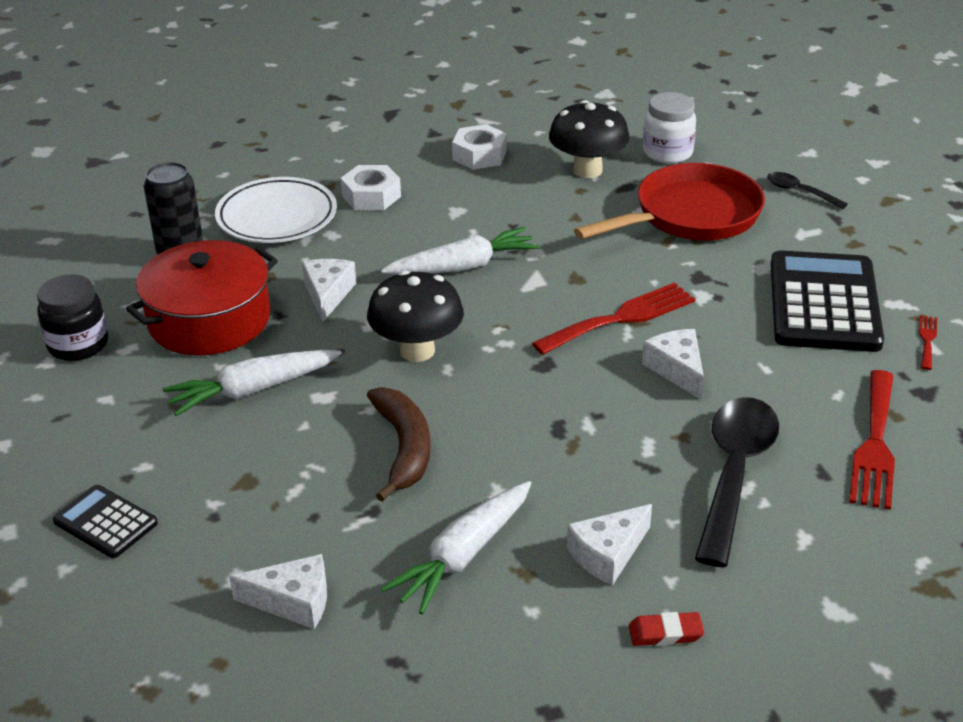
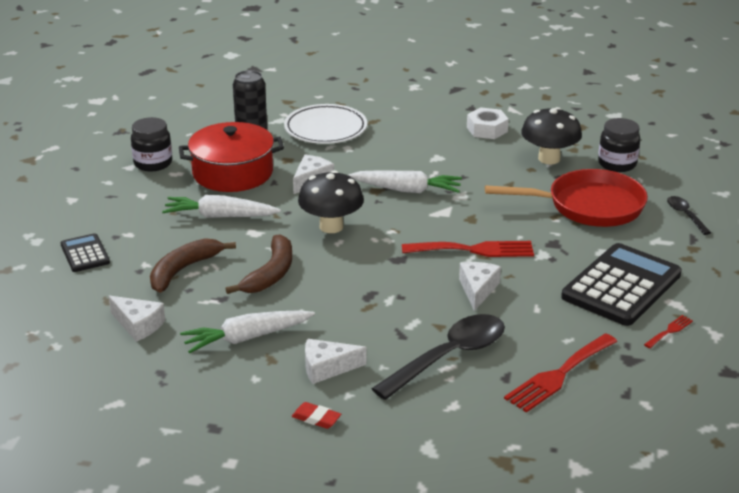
camera: 30 degrees right, 5 degrees down
white nut [341,165,401,210] -> none
white jar [643,92,696,164] -> black jar [598,118,640,172]
none -> brown banana [150,238,236,293]

